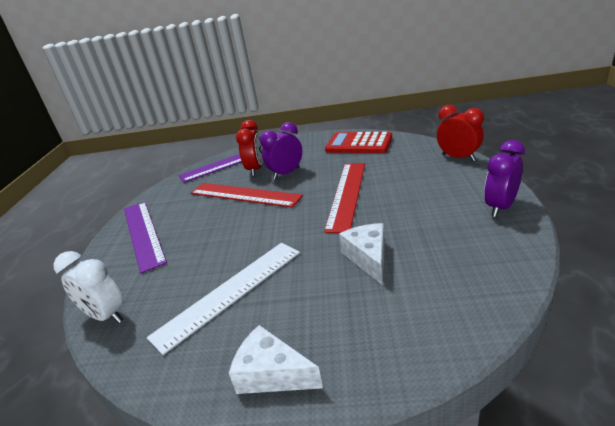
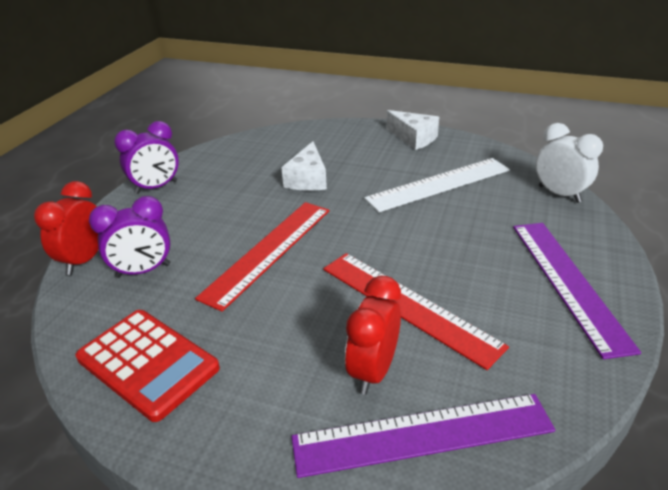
camera: 165 degrees left, 5 degrees up
purple clock [260,122,302,180] -> purple clock moved to [89,196,171,278]
red clock [437,105,484,161] -> red clock turned 45 degrees clockwise [34,181,99,275]

